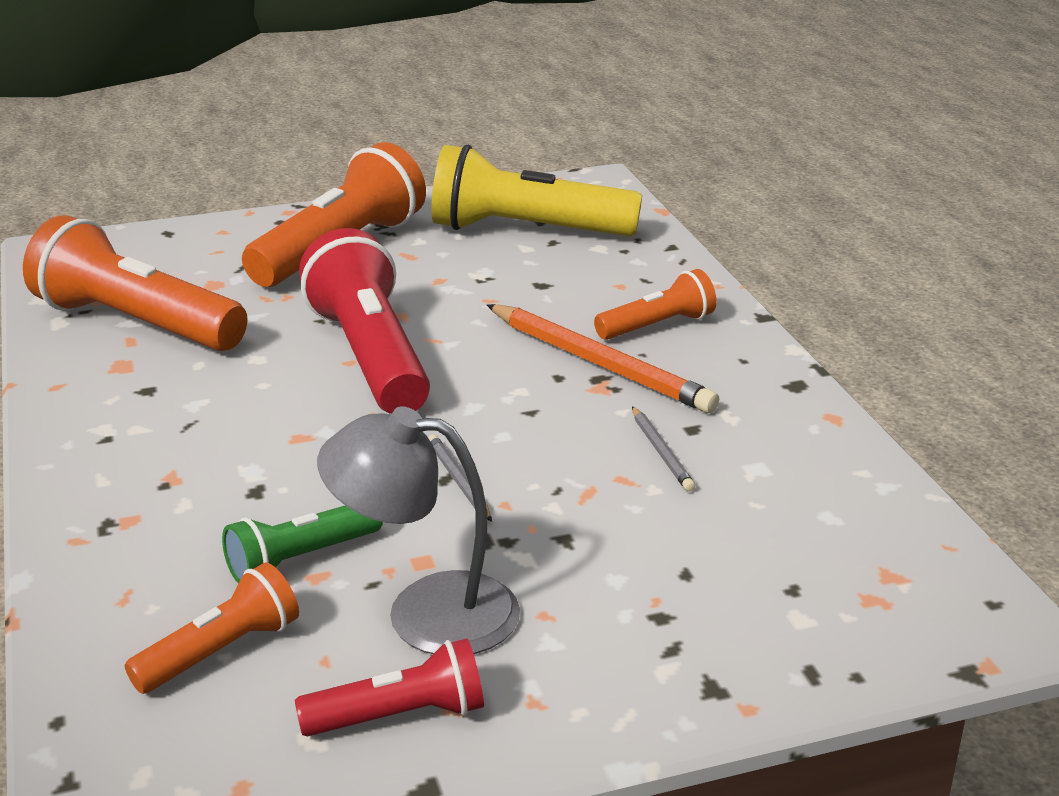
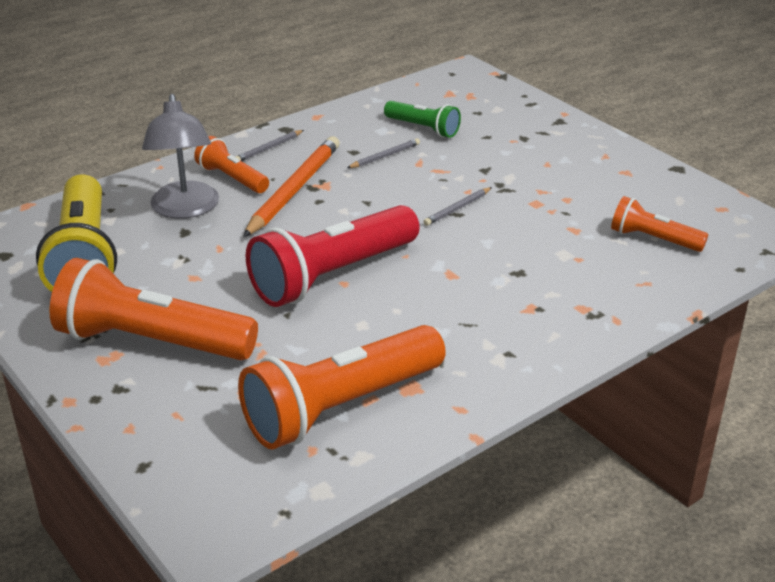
camera: 110 degrees left, 5 degrees up
orange flashlight [23,215,247,351] -> orange flashlight turned 45 degrees clockwise [238,325,446,450]
green flashlight [222,506,383,584] -> green flashlight moved to [384,101,461,138]
red flashlight [295,638,484,736] -> none
grey lamp [317,406,520,654] -> grey lamp moved to [142,94,219,219]
none -> grey pencil [236,130,304,161]

